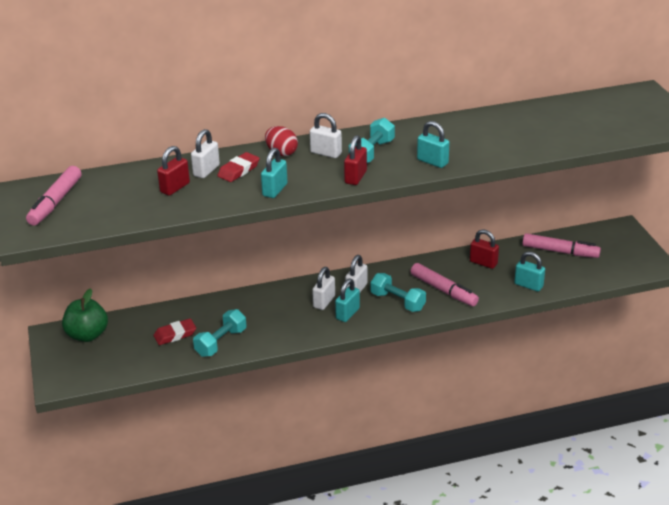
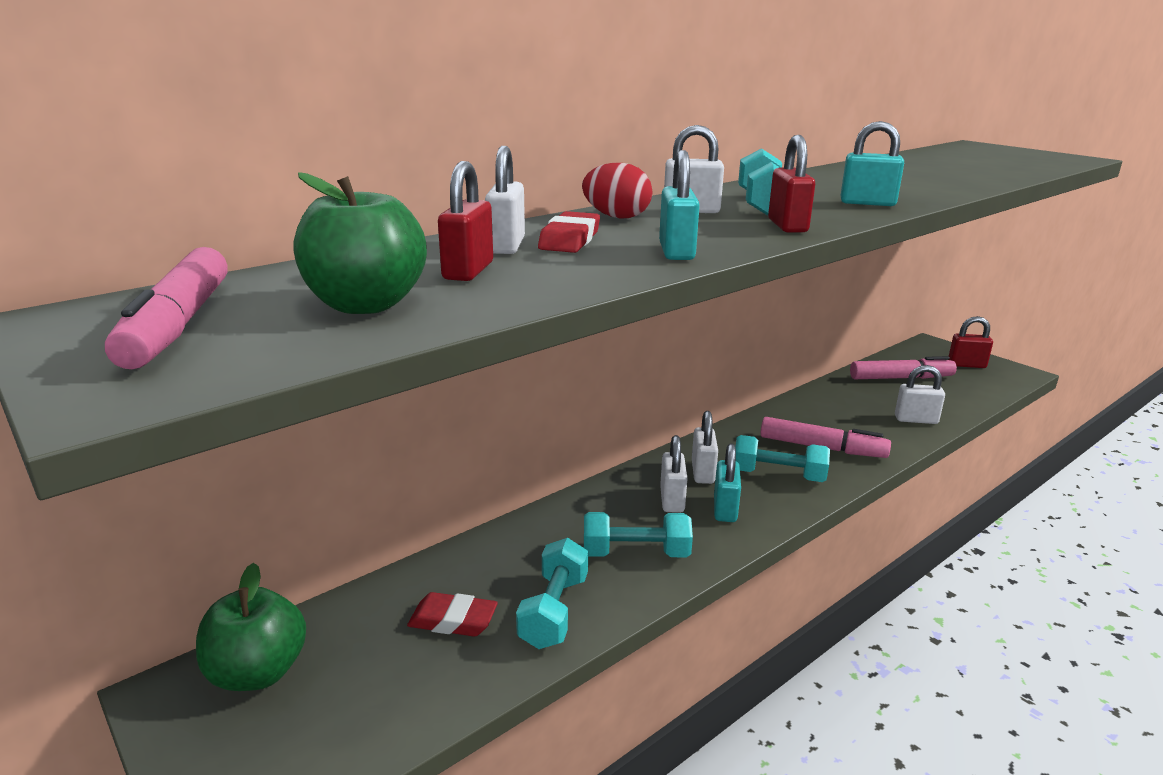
camera: 25 degrees left, 10 degrees down
red eraser [154,318,196,345] -> red eraser turned 60 degrees clockwise [407,592,498,636]
red padlock [470,229,499,269] -> red padlock moved to [948,316,993,368]
turquoise padlock [514,251,545,292] -> white padlock [895,365,945,424]
none -> green apple [293,172,427,314]
none -> turquoise dumbbell [584,512,693,557]

